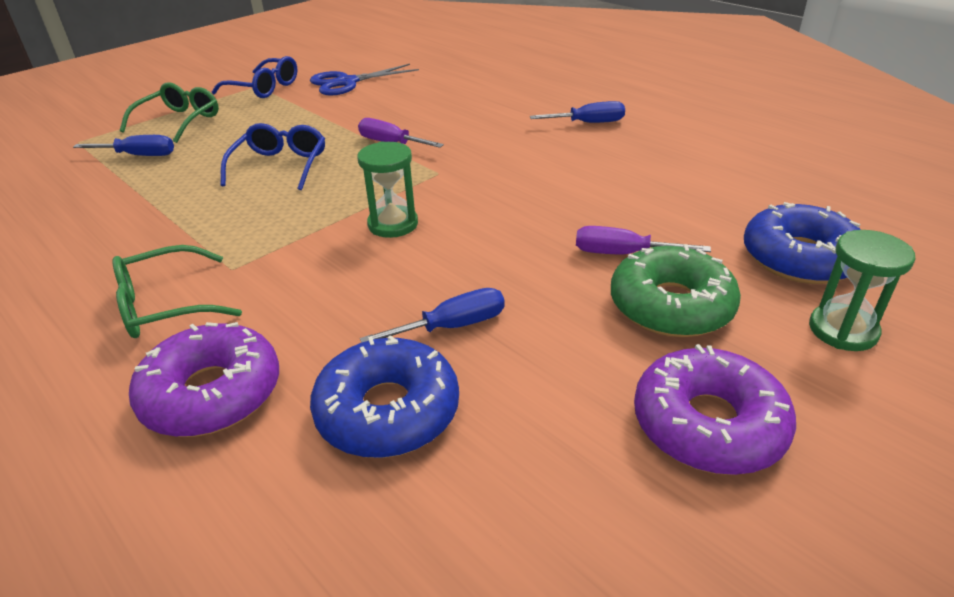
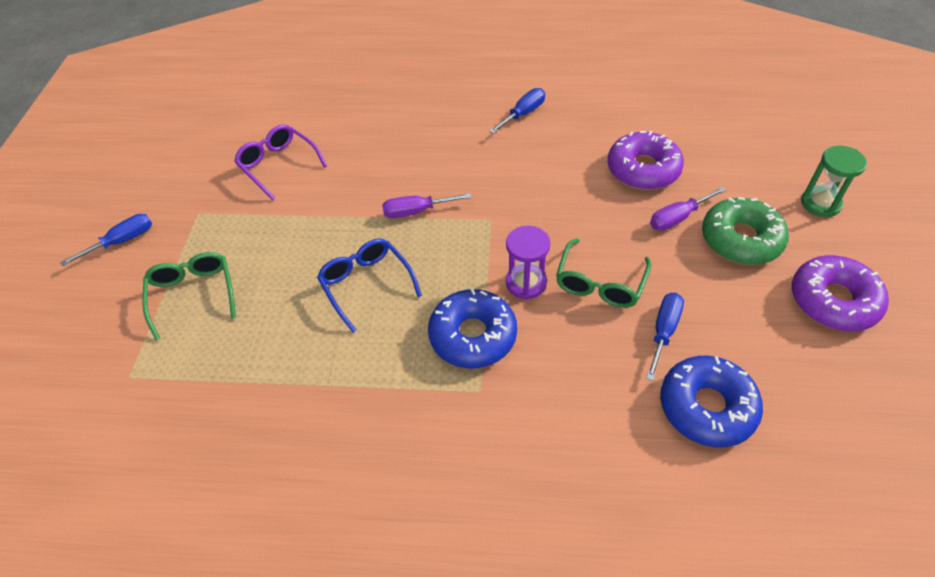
camera: 40 degrees left, 15 degrees up
blue screwdriver [73,135,174,156] -> blue screwdriver moved to [60,214,152,266]
green glasses [112,245,242,338] -> green glasses moved to [556,239,652,308]
purple donut [129,322,279,437] -> purple donut moved to [608,131,684,190]
blue glasses [212,56,297,98] -> none
blue scissors [310,64,419,96] -> purple glasses [234,124,327,200]
green hourglass [357,142,418,238] -> purple hourglass [506,225,550,299]
blue donut [744,202,861,284] -> blue donut moved to [428,288,517,369]

